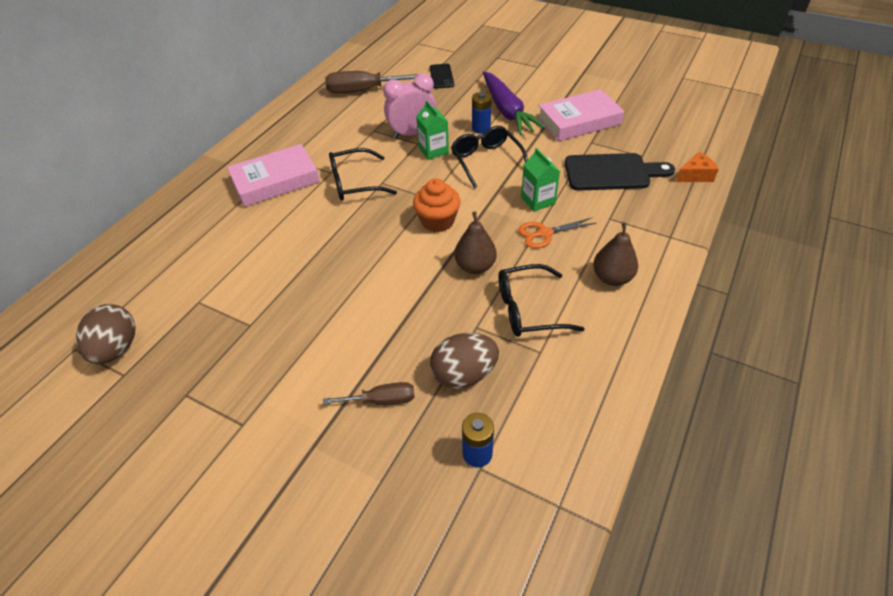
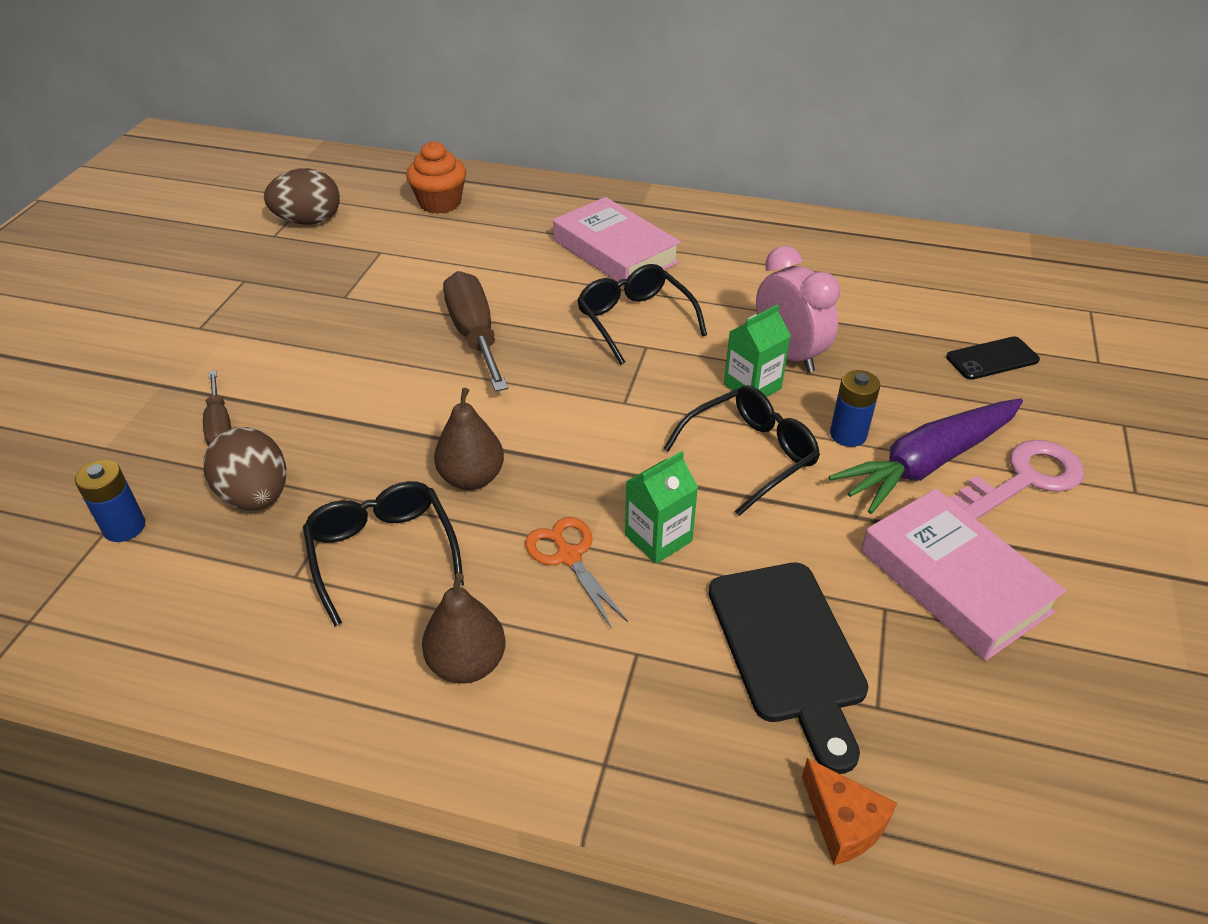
camera: 75 degrees right, 5 degrees down
brown screwdriver [325,71,418,93] -> brown screwdriver moved to [443,271,508,392]
orange cupcake [413,178,461,232] -> orange cupcake moved to [406,141,466,214]
none -> pink key [949,440,1084,520]

